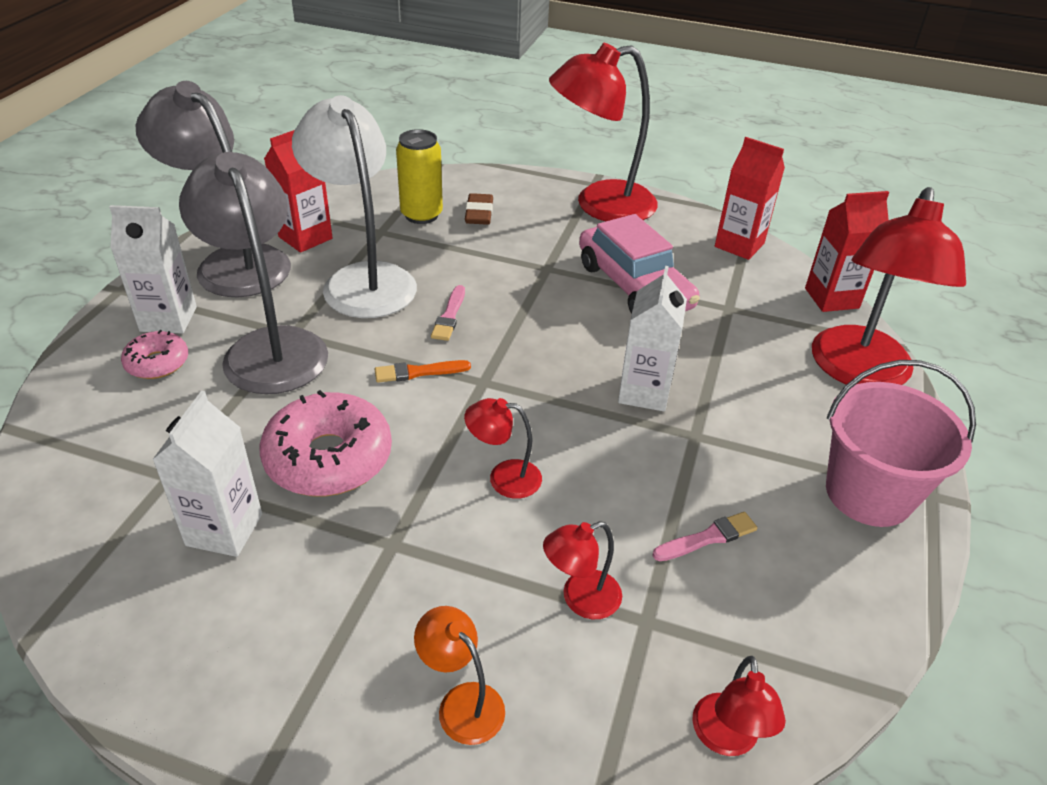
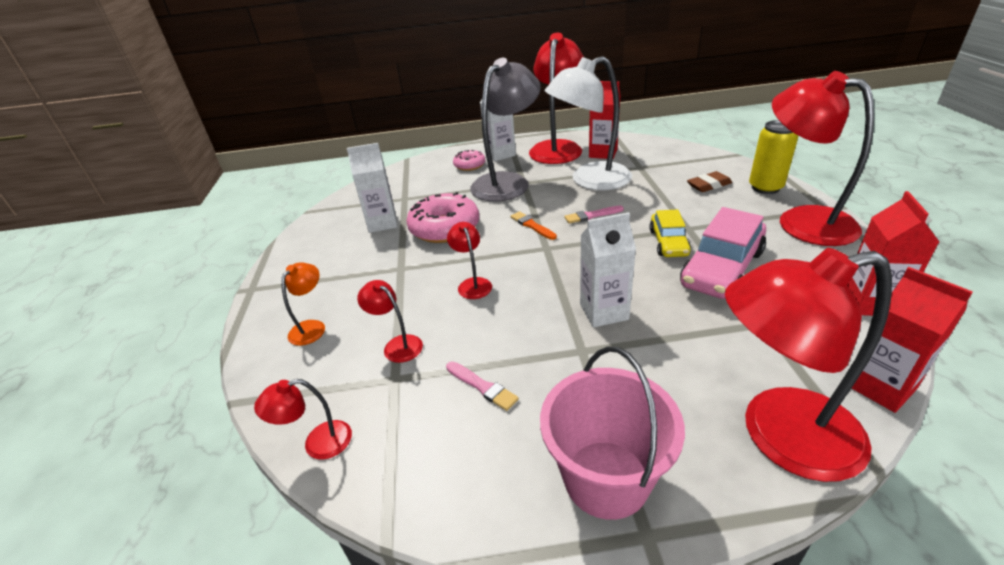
camera: 70 degrees right, 5 degrees down
grey lamp [136,81,291,297] -> red lamp [529,33,584,164]
white lamp [292,95,417,318] -> white lamp turned 150 degrees counterclockwise [545,56,632,191]
yellow can [396,129,443,224] -> yellow can moved to [749,120,799,194]
none -> yellow car [649,209,691,257]

